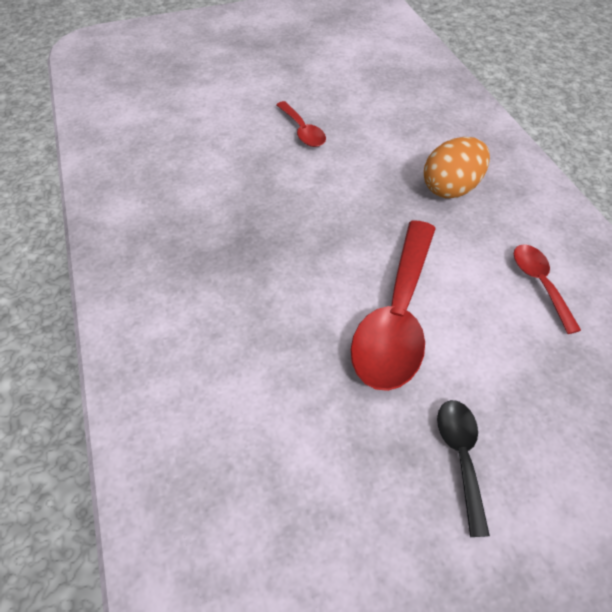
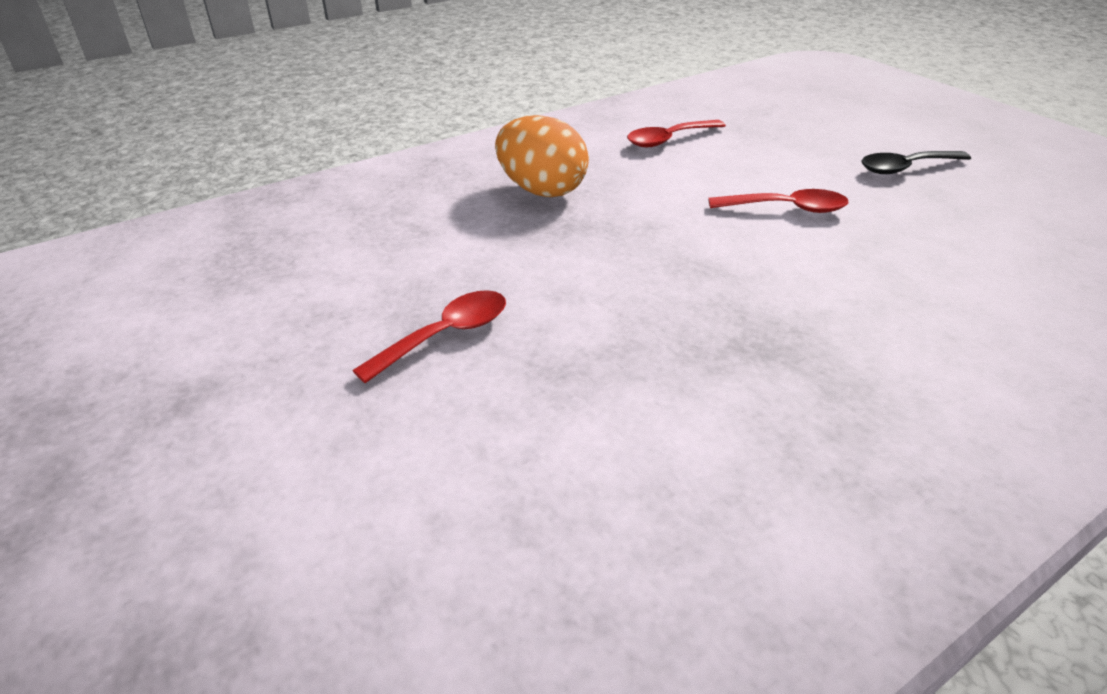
camera: 105 degrees left, 15 degrees down
red spoon [351,221,436,391] -> red spoon [708,189,848,213], size x0.51

